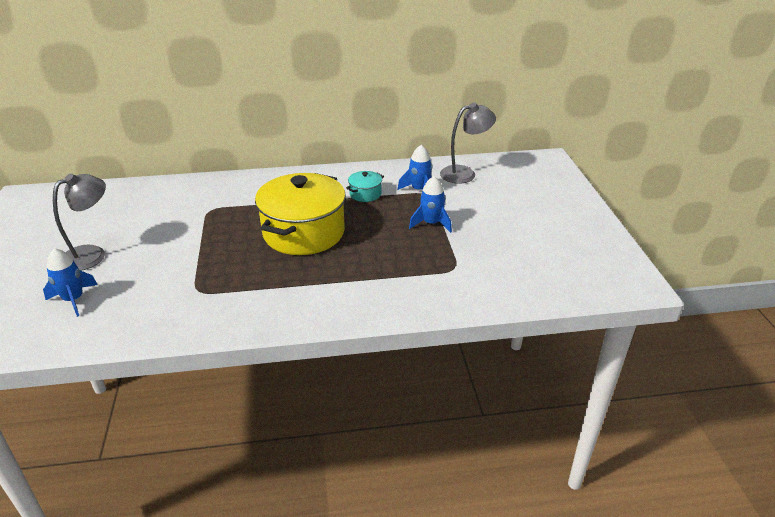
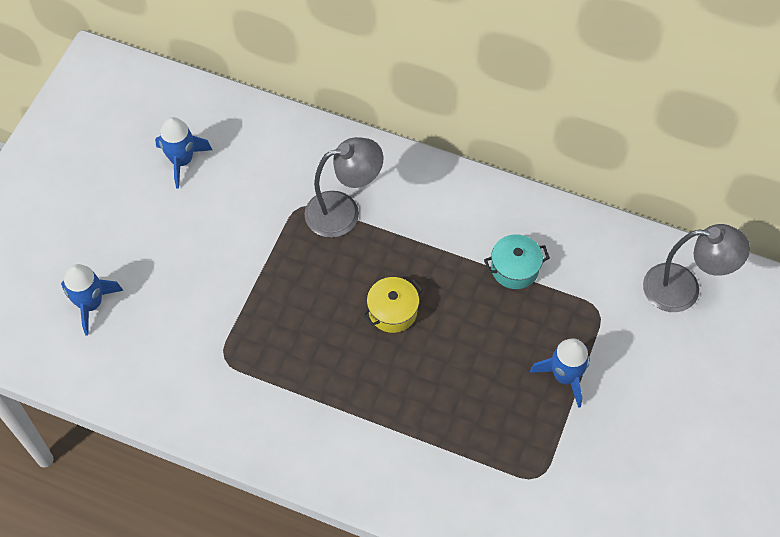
camera: 30 degrees right, 25 degrees up
grey lamp [53,173,106,271] -> grey lamp moved to [304,137,383,238]
yellow pot [255,173,346,255] -> yellow pot [363,277,423,333], size x0.43
blue rocket [397,145,432,190] -> blue rocket moved to [155,117,212,188]

